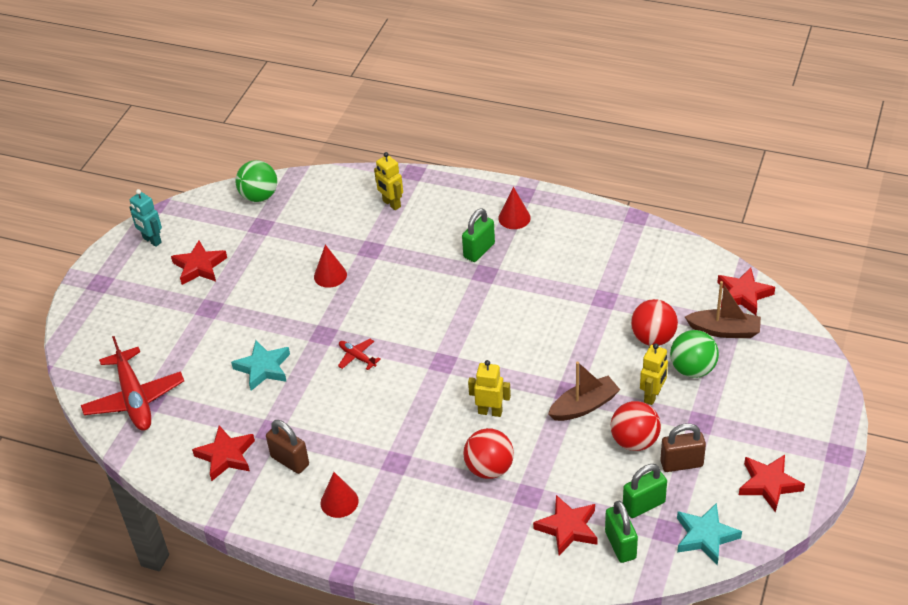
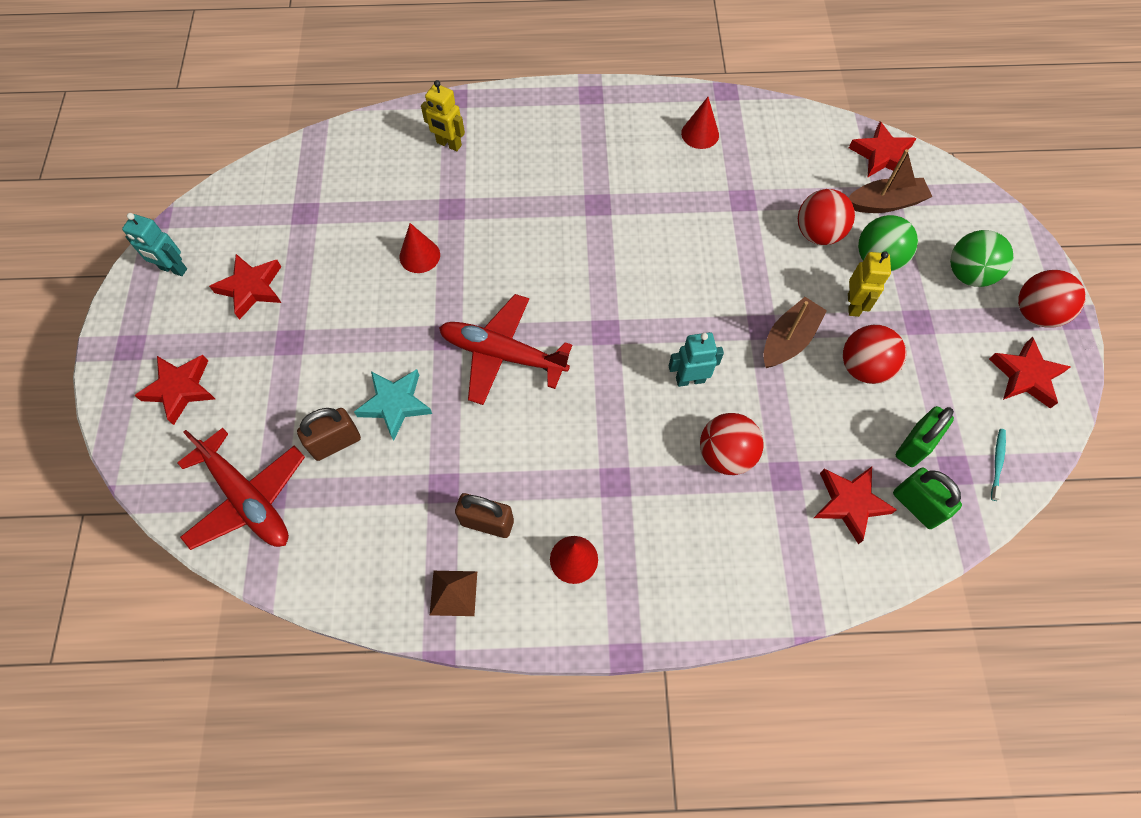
camera: 25 degrees left, 20 degrees up
red star [192,425,255,481] -> red star moved to [134,355,215,425]
green ball [235,160,277,202] -> green ball moved to [950,230,1013,287]
red plane [338,339,381,370] -> red plane [439,294,572,405], size x2.18
green padlock [462,208,495,262] -> none
yellow robot [468,360,511,417] -> turquoise robot [669,332,724,387]
red cone [498,187,531,229] -> red cone moved to [681,97,719,149]
brown padlock [660,423,706,472] -> brown padlock moved to [297,408,361,461]
turquoise star [677,503,742,565] -> turquoise toothbrush [991,429,1006,501]
none -> brown pyramid [430,571,477,616]
none -> red ball [1018,270,1086,328]

